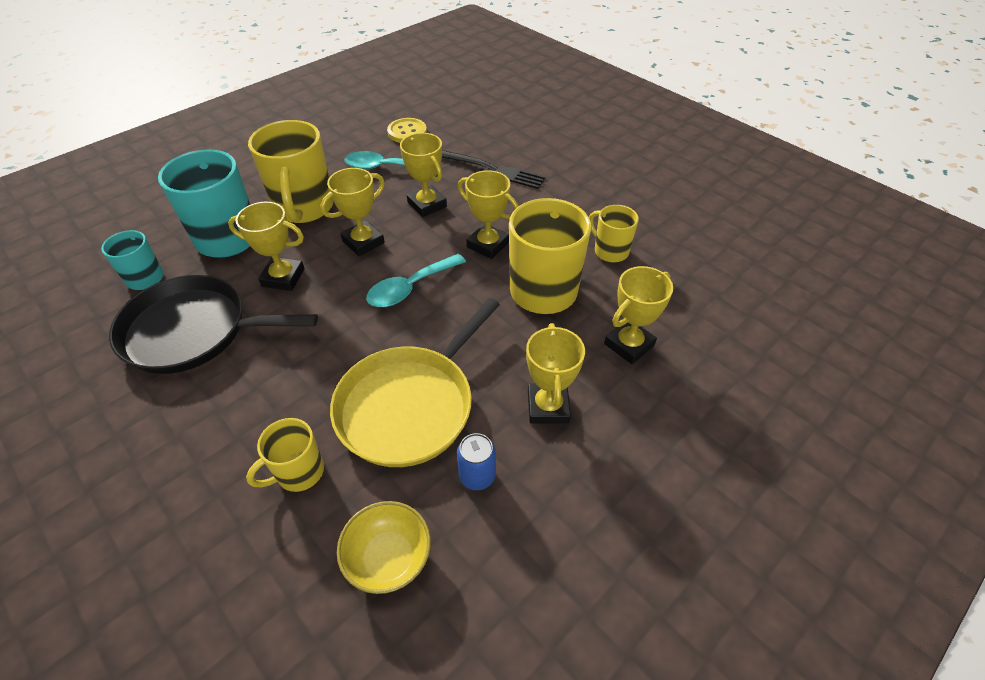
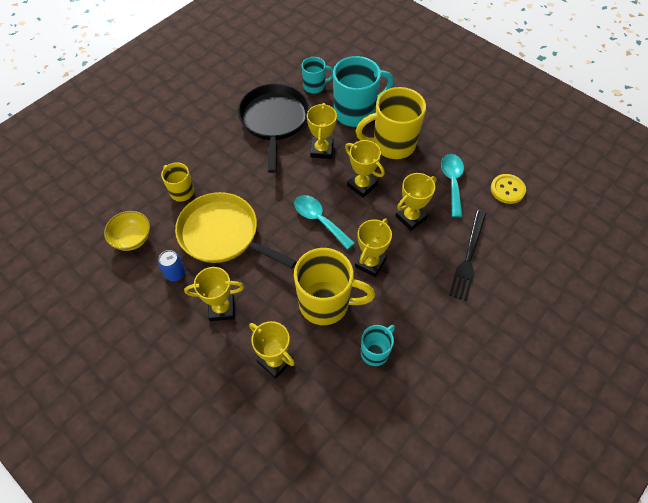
camera: 85 degrees right, 10 degrees up
yellow mug [589,205,639,262] -> turquoise mug [361,325,395,366]

